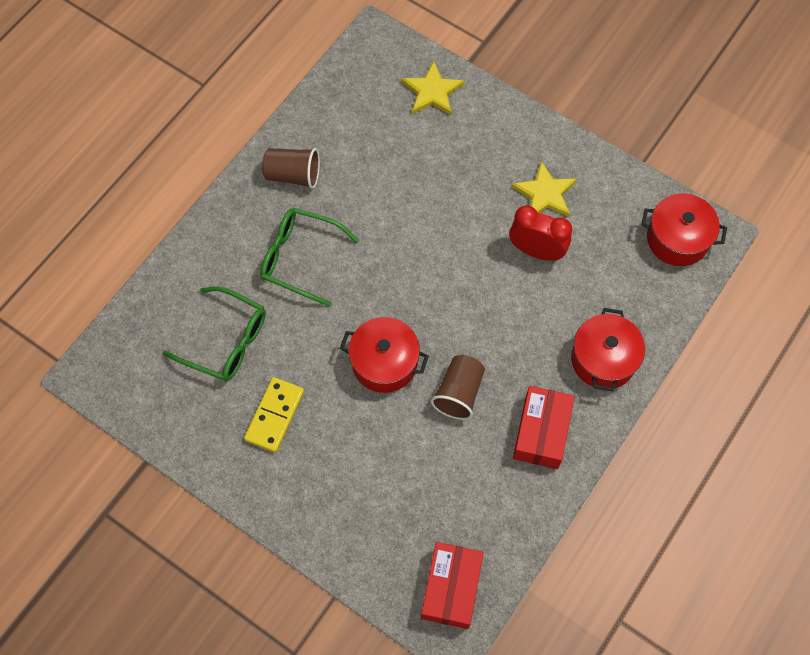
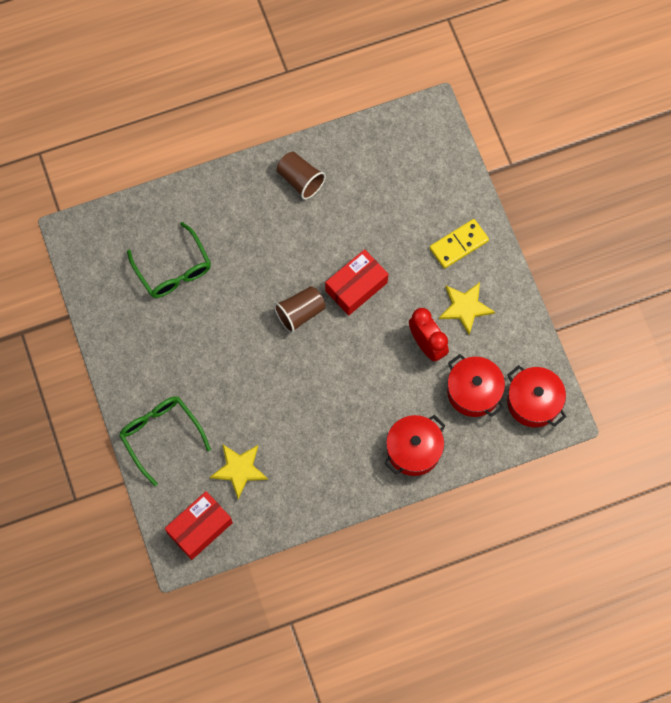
camera: 35 degrees right, 5 degrees up
yellow domino [244,377,304,453] -> yellow domino moved to [430,219,489,269]
green glasses [260,208,359,307] -> green glasses moved to [119,396,211,486]
red pot [340,317,429,393] -> red pot moved to [447,354,505,417]
yellow star [401,61,465,115] -> yellow star moved to [210,444,268,499]
brown cup [431,355,485,420] -> brown cup moved to [274,286,325,333]
red box [513,386,575,469] -> red box moved to [325,249,388,315]

